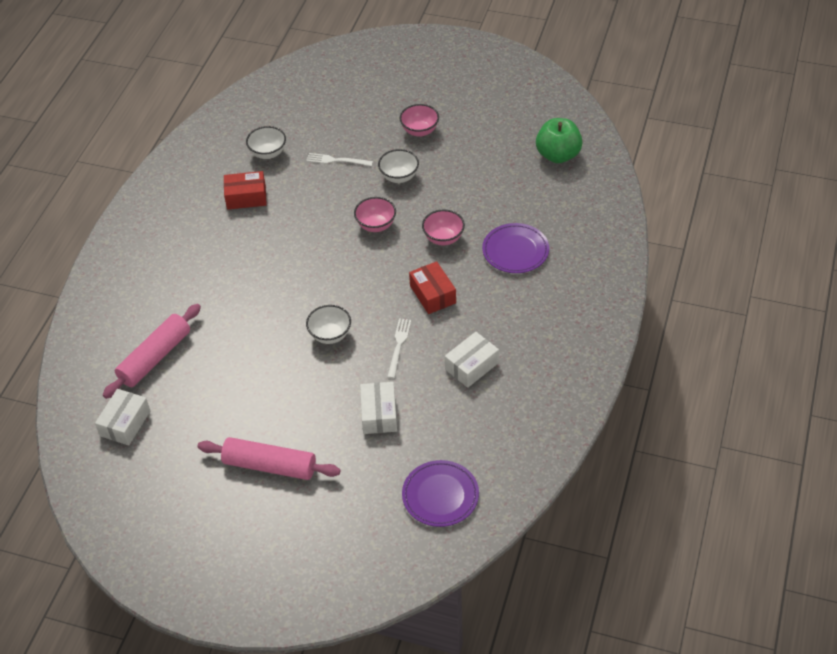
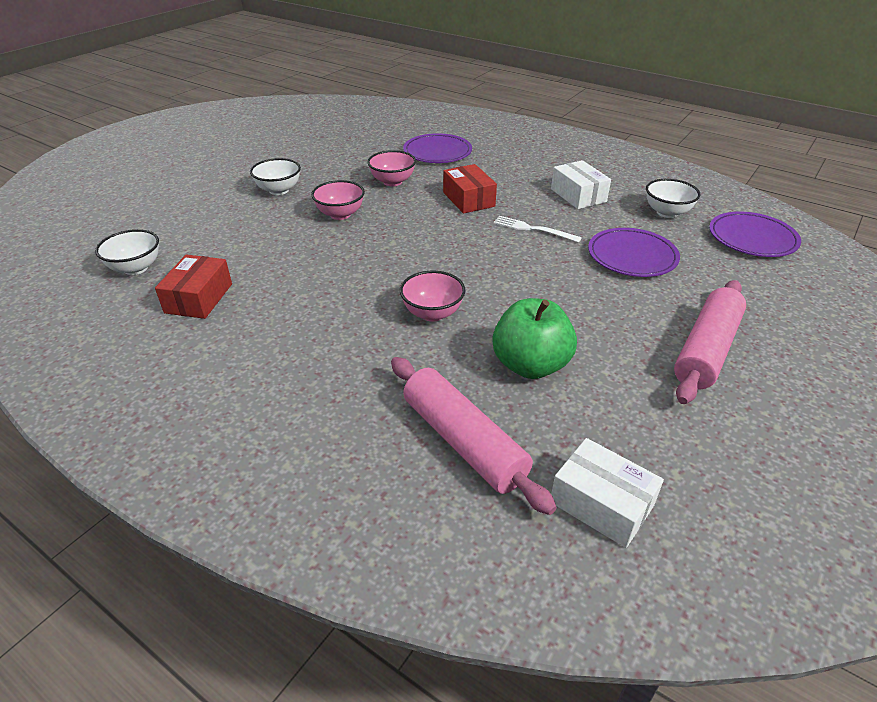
camera: 75 degrees left, 10 degrees down
white fork [306,153,373,166] -> none
white bowl [306,305,351,344] -> white bowl moved to [646,179,701,218]
white box [360,382,397,434] -> purple plate [588,228,680,277]
pink bowl [399,104,439,137] -> pink bowl moved to [400,271,465,322]
red box [409,261,456,314] -> red box turned 75 degrees clockwise [443,164,497,214]
green apple [536,118,583,163] -> green apple moved to [492,298,577,379]

